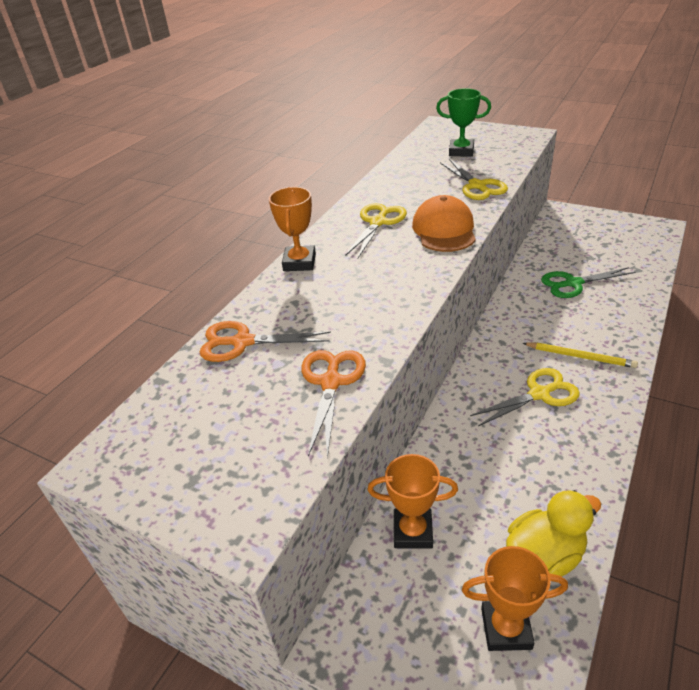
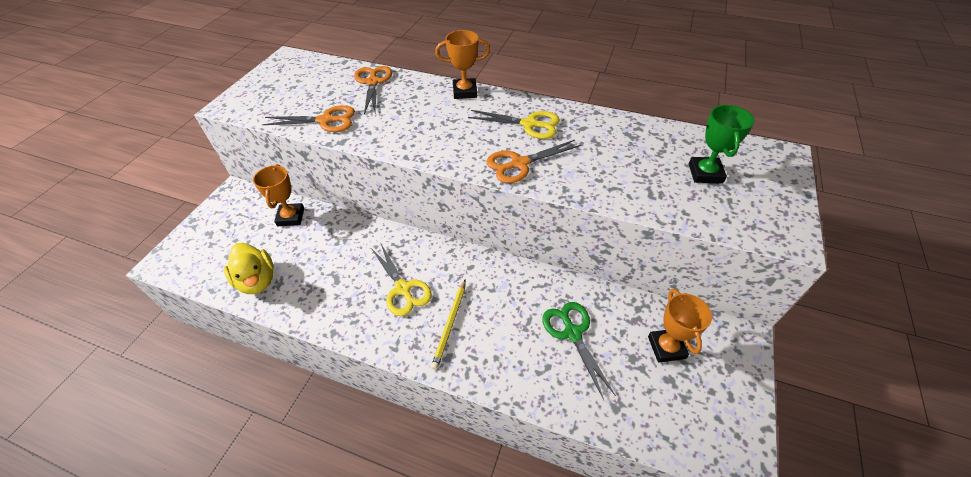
camera: 80 degrees right, 10 degrees up
orange cap [412,195,476,252] -> orange scissors [486,139,581,183]
yellow scissors [440,159,508,200] -> none
orange trophy [462,546,568,651] -> orange trophy moved to [648,289,712,363]

